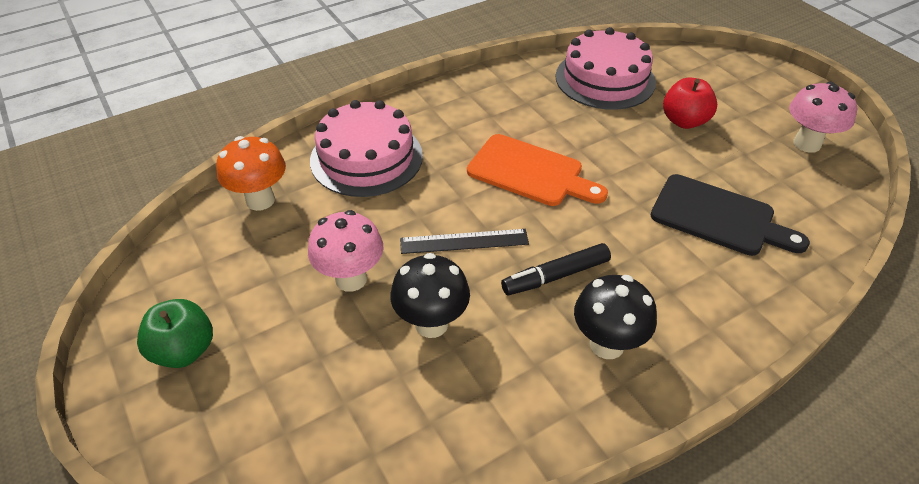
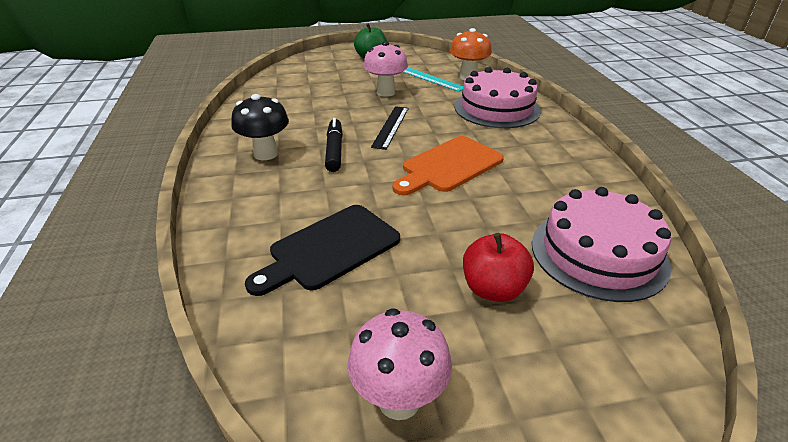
camera: 110 degrees right, 10 degrees down
black mushroom [390,253,470,338] -> none
none -> turquoise ruler [403,67,463,92]

